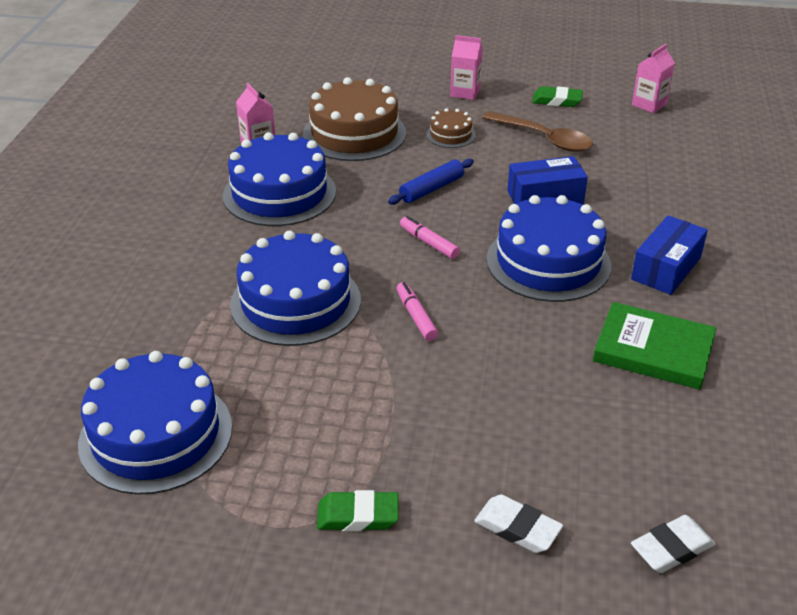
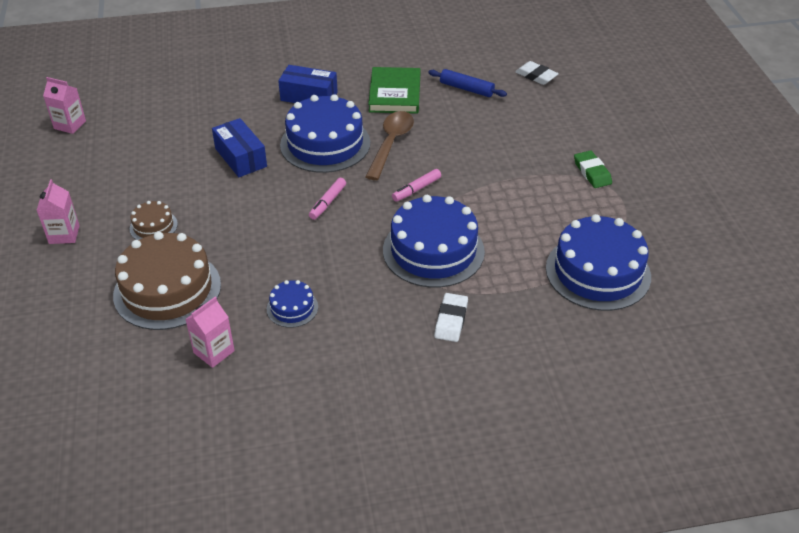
camera: 110 degrees left, 5 degrees up
blue cake [223,132,336,226] -> blue cake [267,280,318,328], size x0.48
blue rolling pin [388,159,474,205] -> blue rolling pin moved to [428,69,507,97]
white eraser [474,494,563,553] -> white eraser moved to [434,293,468,342]
brown spoon [482,111,593,152] -> brown spoon moved to [365,111,414,180]
green eraser [532,86,583,107] -> none

